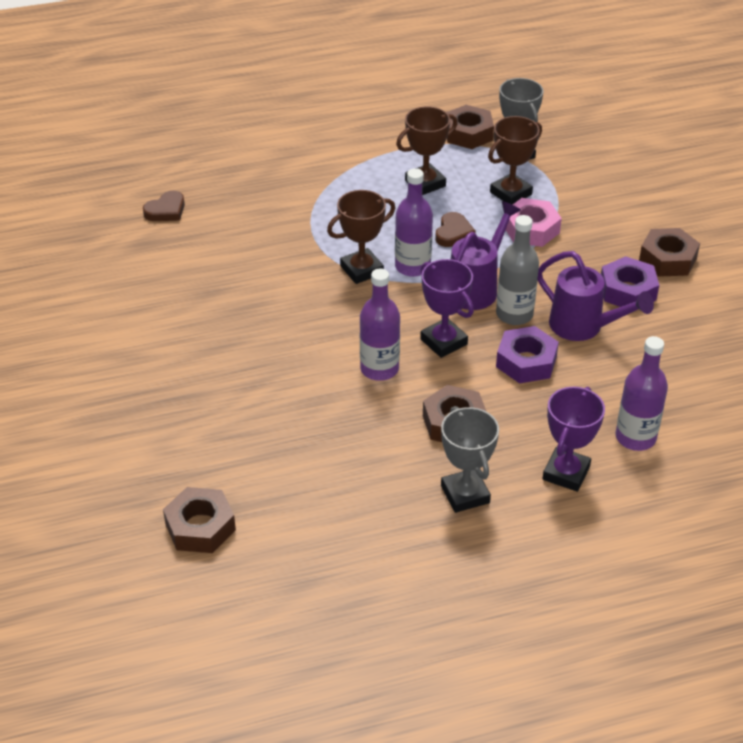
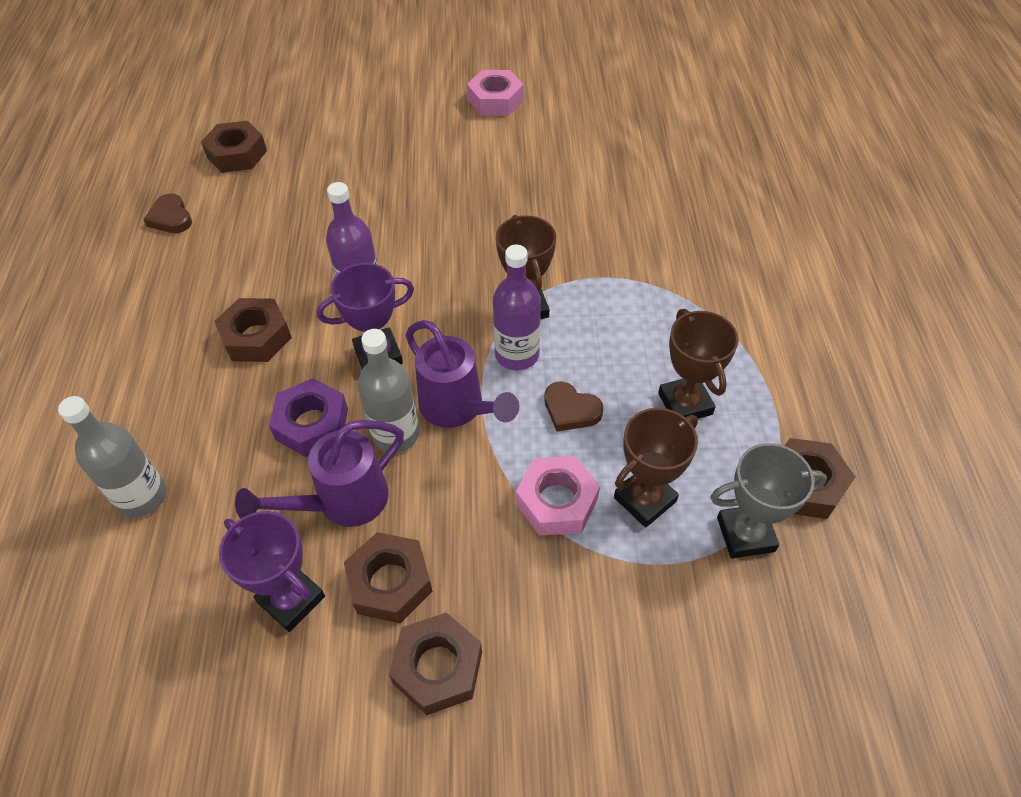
camera: 105 degrees right, 10 degrees up
brown heart [143,191,185,221] -> brown heart moved to [143,194,192,233]
grey trophy [441,406,499,513] -> none
brown trophy [488,116,542,205] -> brown trophy turned 75 degrees clockwise [614,408,698,528]
purple trophy [542,387,605,492] -> purple trophy moved to [219,511,325,632]
purple nut [601,256,659,307] -> brown nut [344,532,433,623]
purple bottle [616,336,668,451] -> grey bottle [58,396,167,517]
none -> pink nut [467,70,524,116]

